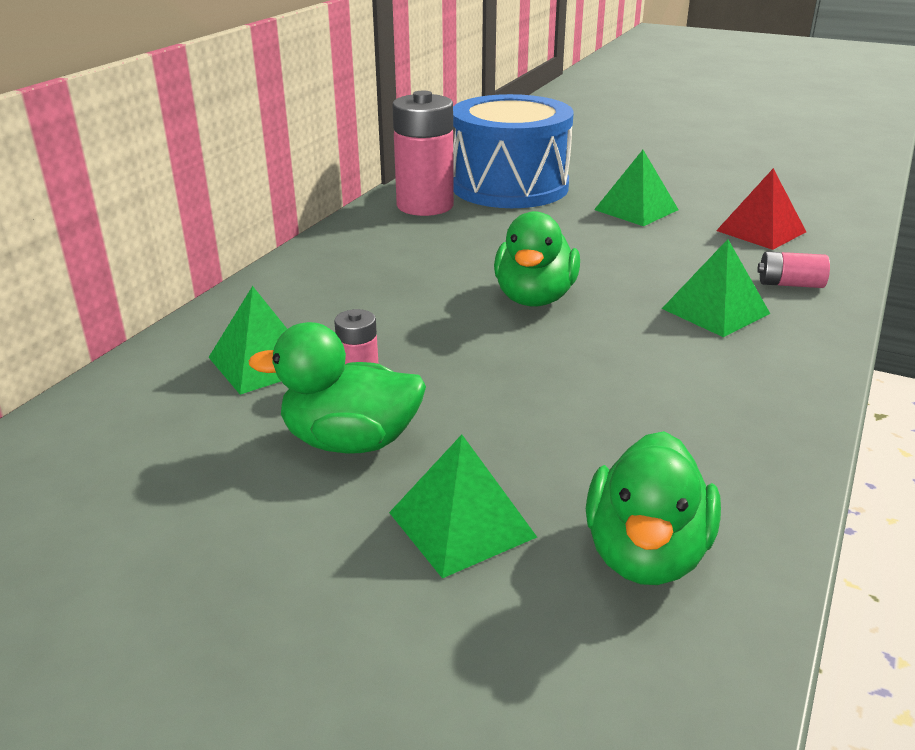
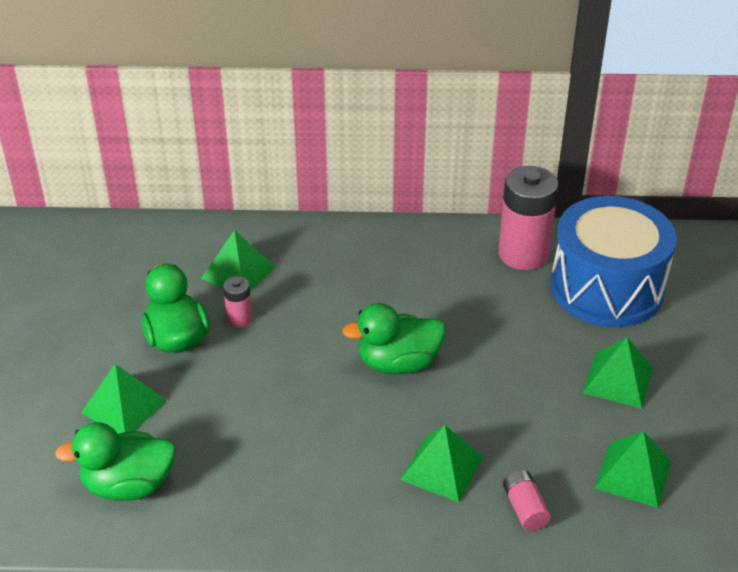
camera: 65 degrees right, 10 degrees up
red pyramid [716,168,806,250] -> green pyramid [595,431,672,508]

